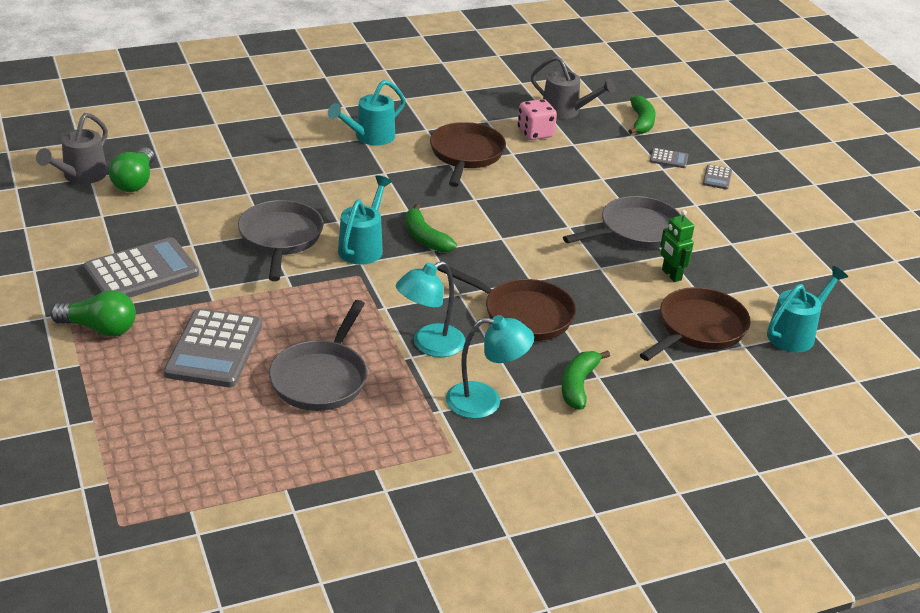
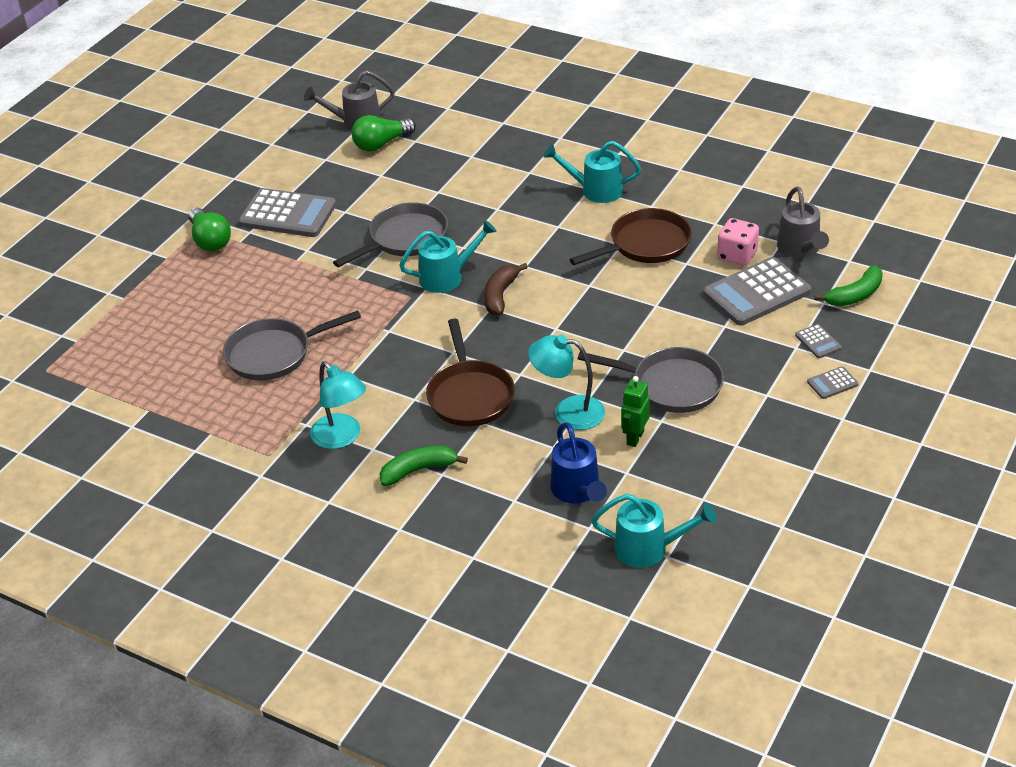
camera: 55 degrees right, 5 degrees up
grey calculator [164,308,262,387] -> grey calculator moved to [703,257,811,326]
turquoise lamp [396,261,465,357] -> turquoise lamp moved to [528,335,605,430]
green banana [405,204,457,252] -> brown banana [484,263,528,316]
brown pan [640,287,751,361] -> blue watering can [551,422,607,504]

